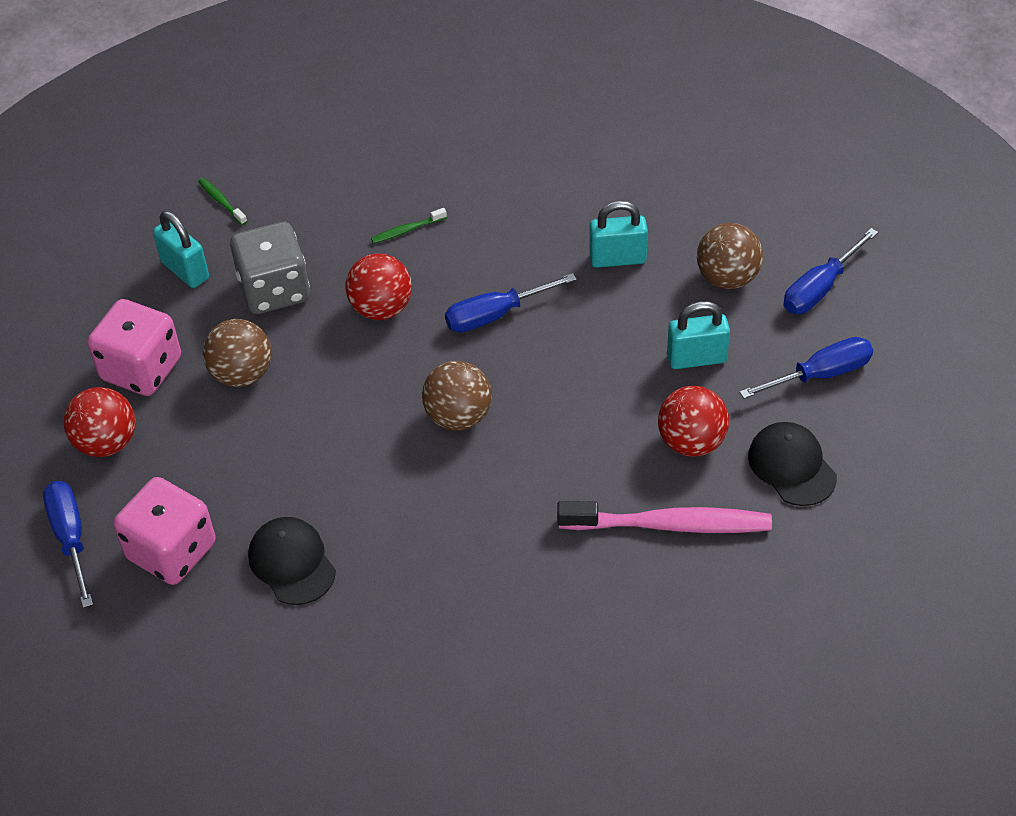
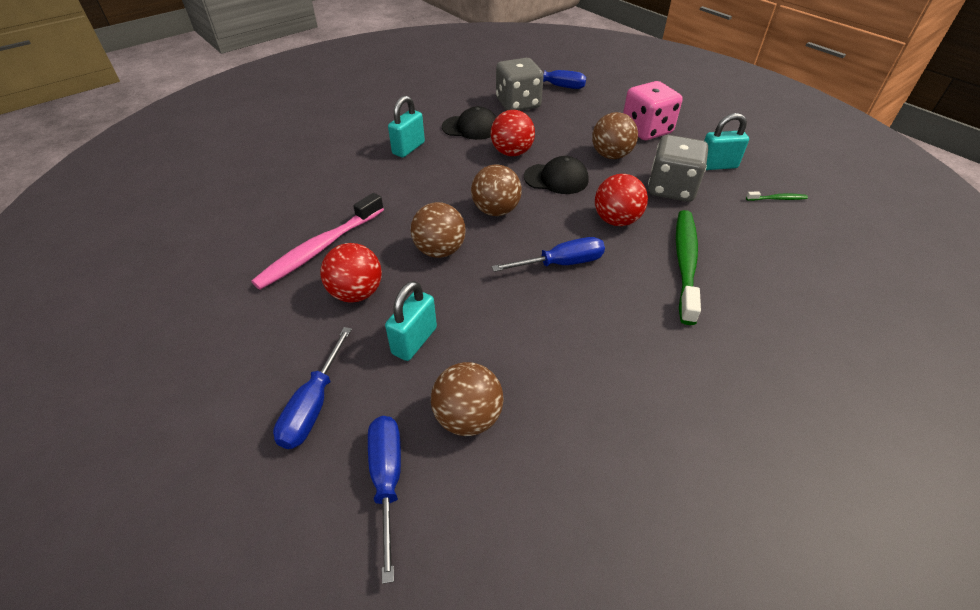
camera: 125 degrees right, 5 degrees down
red ball [64,387,135,457] -> red ball moved to [491,110,535,156]
pink dice [113,477,216,585] -> grey dice [496,58,544,111]
green toothbrush [371,208,447,244] -> green toothbrush [676,210,701,325], size x2.32
blue screwdriver [445,273,577,332] -> blue screwdriver turned 60 degrees clockwise [492,237,605,272]
turquoise padlock [589,201,648,268] -> turquoise padlock moved to [388,96,425,158]
black cap [748,422,837,506] -> black cap moved to [524,156,589,194]
none -> brown ball [411,202,466,258]

